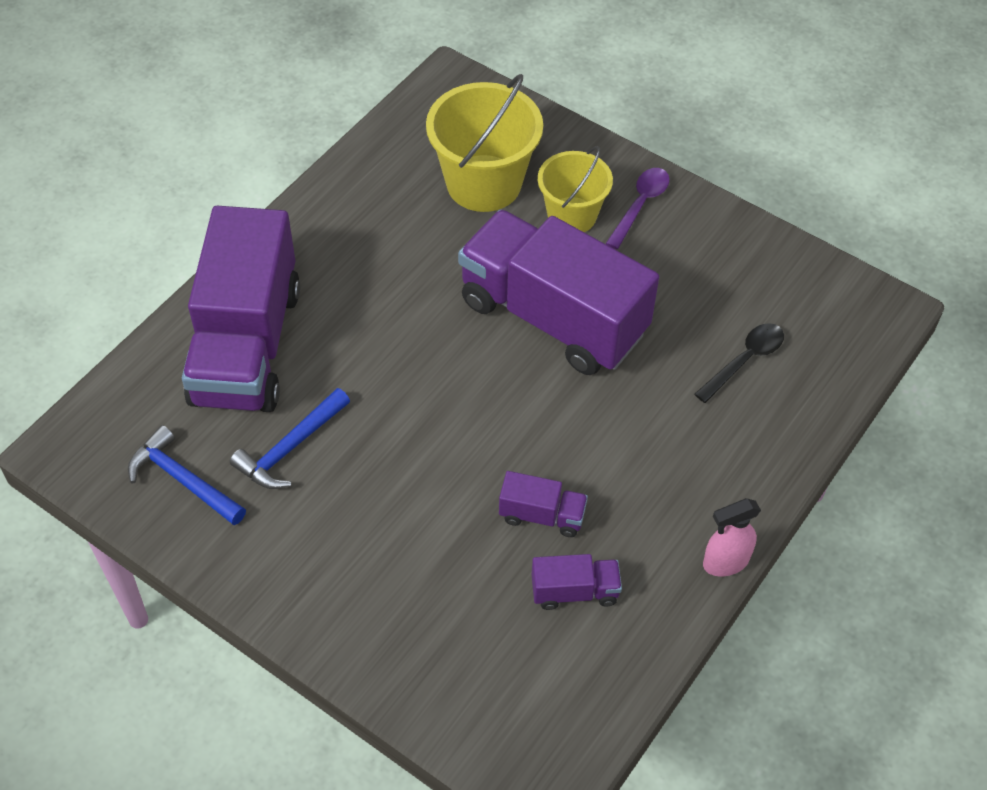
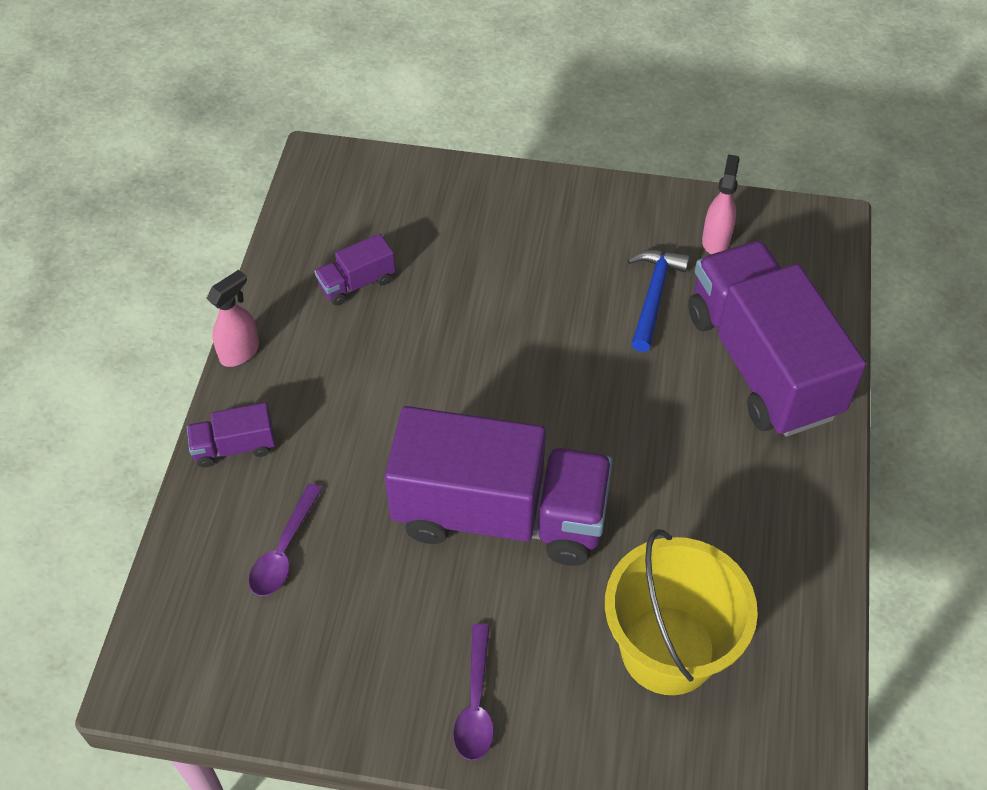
camera: 155 degrees right, 0 degrees up
blue hammer [128,425,246,525] -> pink spray bottle [702,154,740,254]
purple truck [499,471,588,537] -> purple truck moved to [187,402,275,467]
yellow bucket [538,146,613,232] -> none
black spoon [694,323,784,403] -> purple spoon [249,483,323,596]

